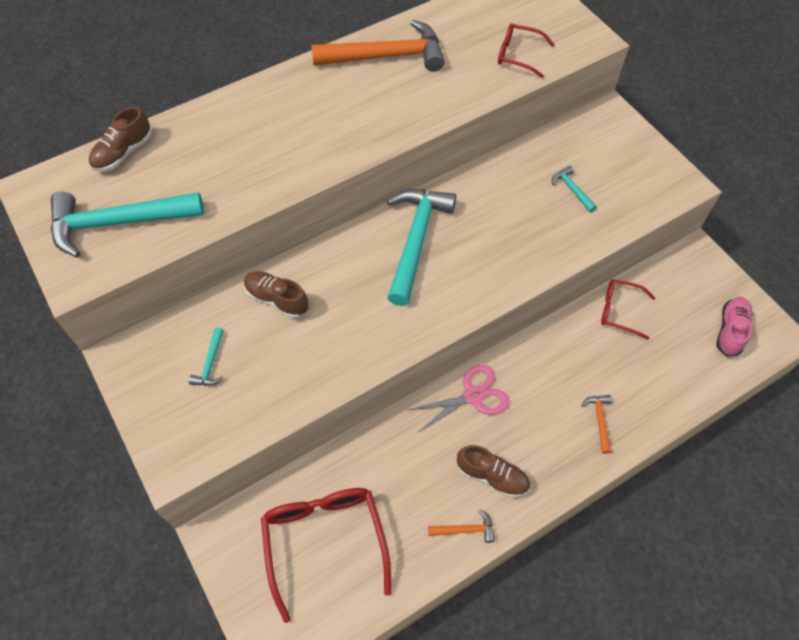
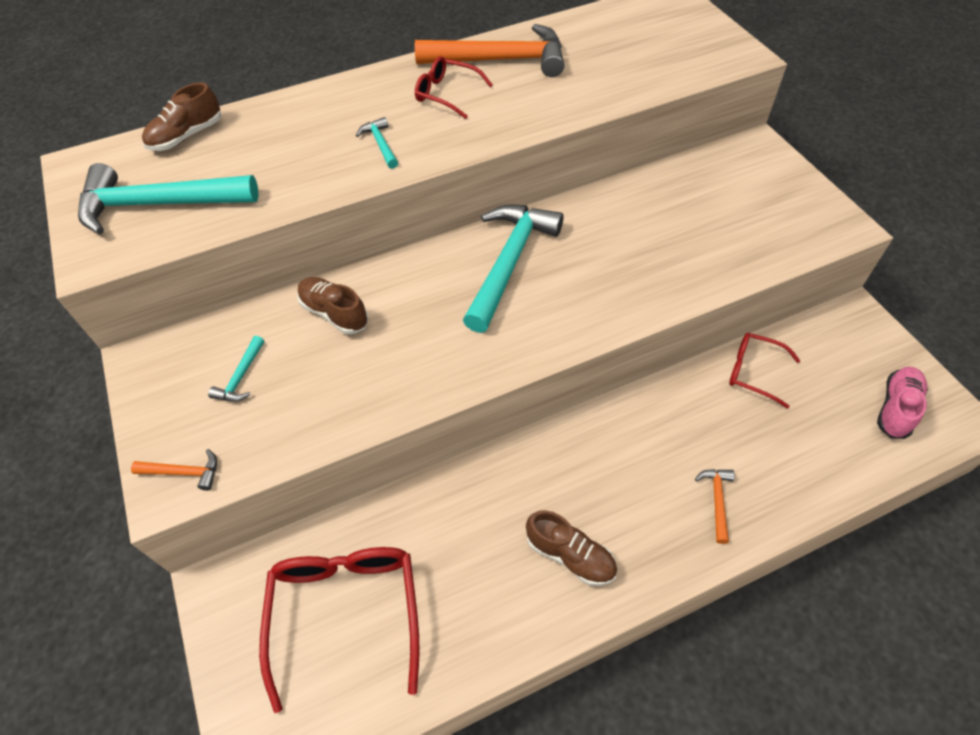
camera: 10 degrees right, 5 degrees down
pink scissors [408,365,509,432] -> none
orange hammer [428,509,495,543] -> orange hammer moved to [131,449,217,491]
red glasses [498,23,555,78] -> red glasses moved to [415,56,493,119]
turquoise hammer [552,166,597,212] -> turquoise hammer moved to [356,117,398,169]

